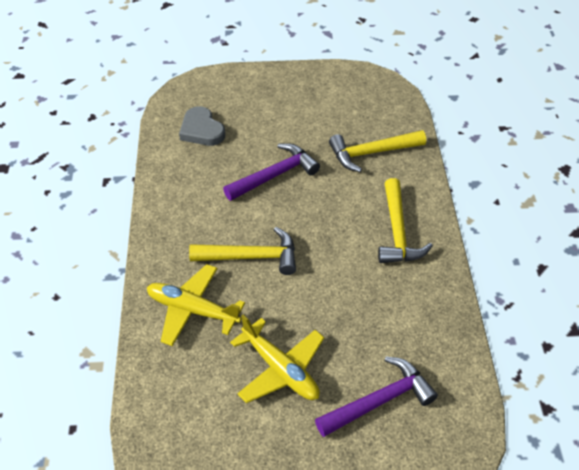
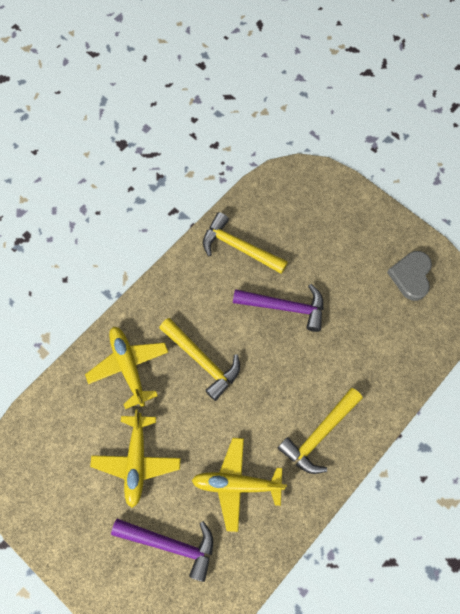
camera: 45 degrees right, 20 degrees up
grey heart [179,106,225,146] -> grey heart moved to [387,251,432,301]
yellow hammer [329,130,426,172] -> yellow hammer moved to [203,212,288,274]
none -> yellow plane [191,438,287,532]

